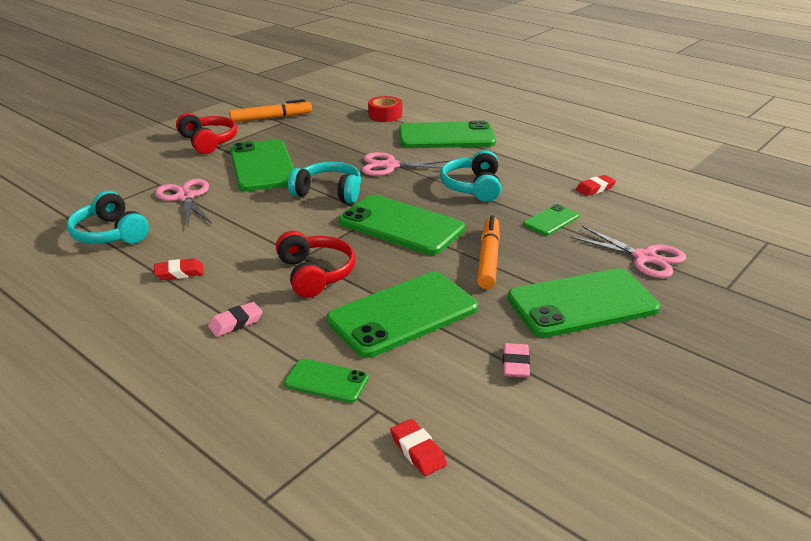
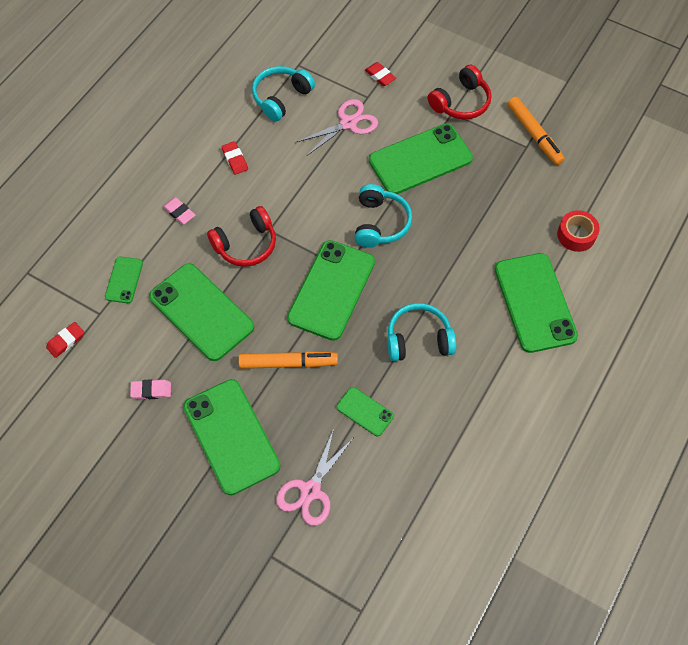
camera: 80 degrees right, 30 degrees up
pink scissors [362,152,451,176] -> none
red eraser [576,175,616,196] -> red eraser moved to [365,62,396,86]

